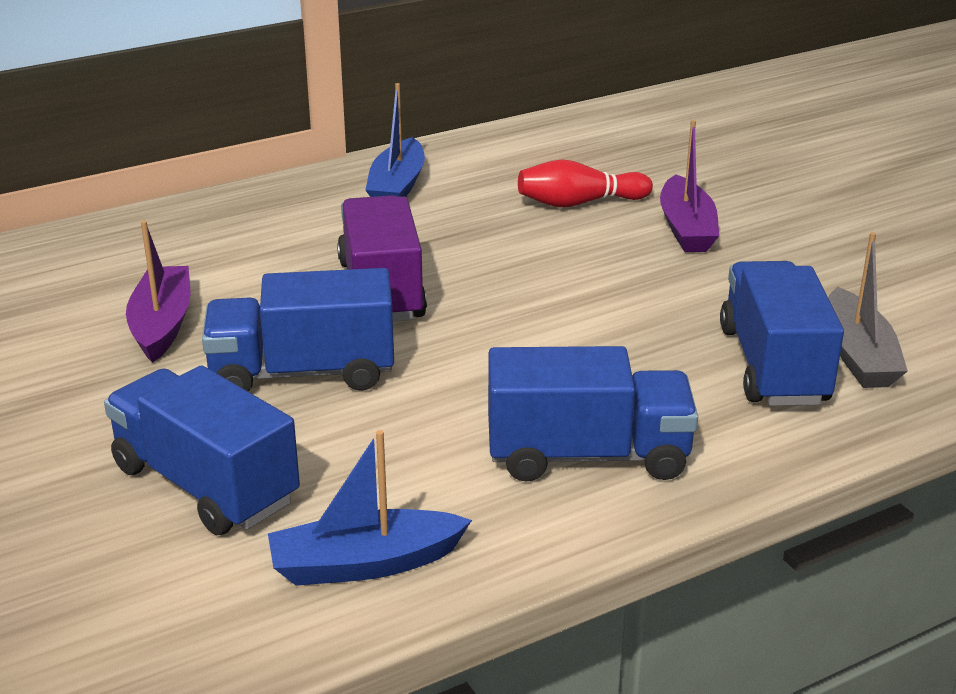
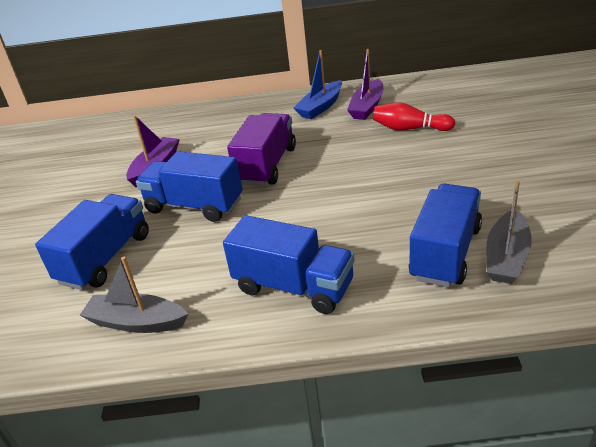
camera: 30 degrees right, 5 degrees up
blue truck [104,365,300,535] -> blue truck turned 45 degrees clockwise [35,194,149,290]
blue boat [268,430,472,586] -> grey boat [80,257,188,333]
purple boat [660,120,719,252] -> purple boat moved to [347,49,383,120]

